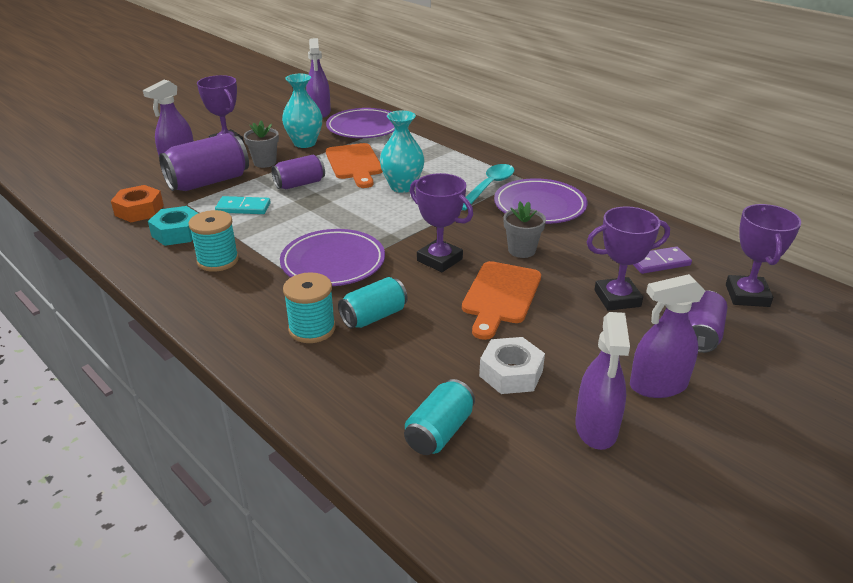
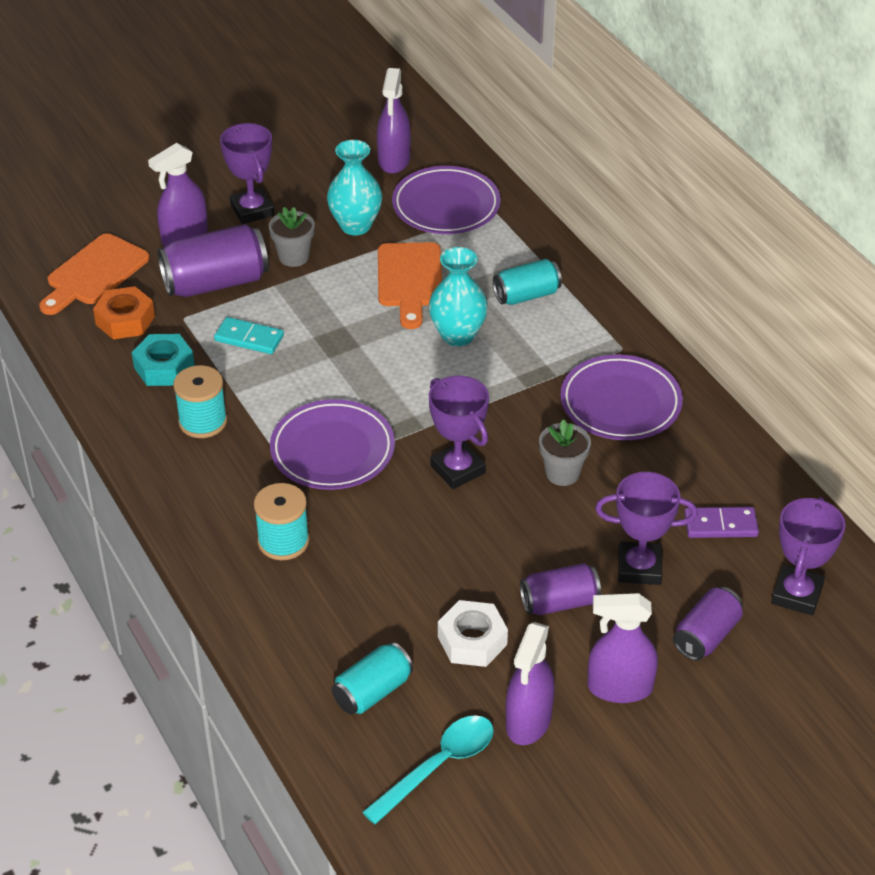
camera: 15 degrees right, 10 degrees up
purple can [271,155,325,189] -> purple can moved to [520,563,601,615]
turquoise can [338,277,408,329] -> turquoise can moved to [493,259,562,305]
turquoise spoon [462,164,514,210] -> turquoise spoon moved to [362,715,494,825]
orange cutting board [462,261,541,340] -> orange cutting board moved to [39,233,149,315]

